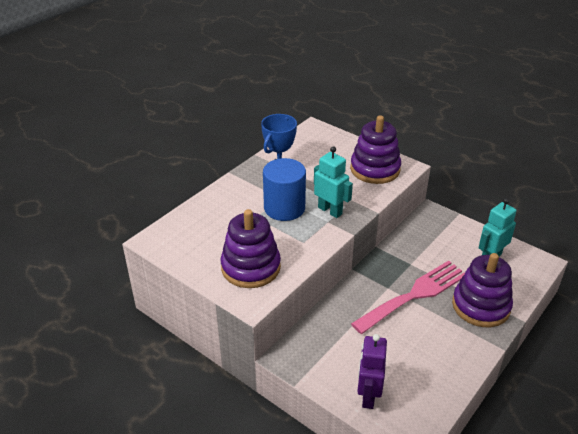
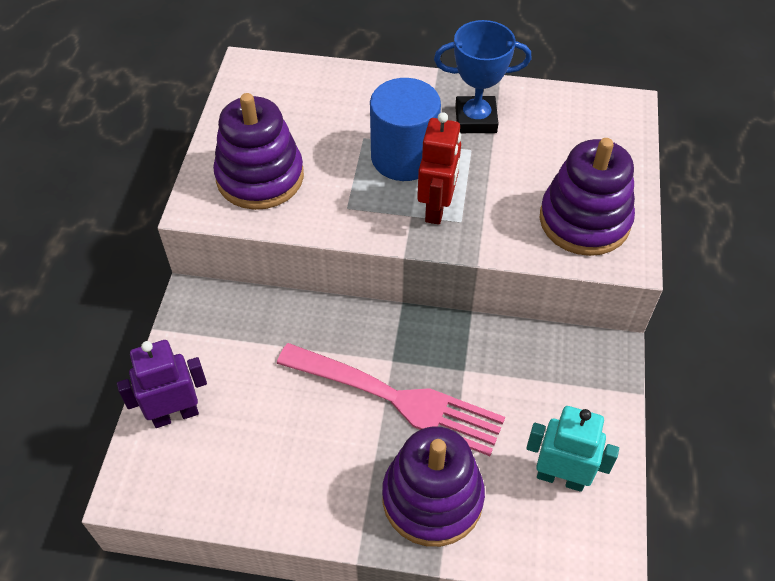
camera: 60 degrees right, 15 degrees up
turquoise robot [314,146,353,218] -> red robot [417,112,461,225]

